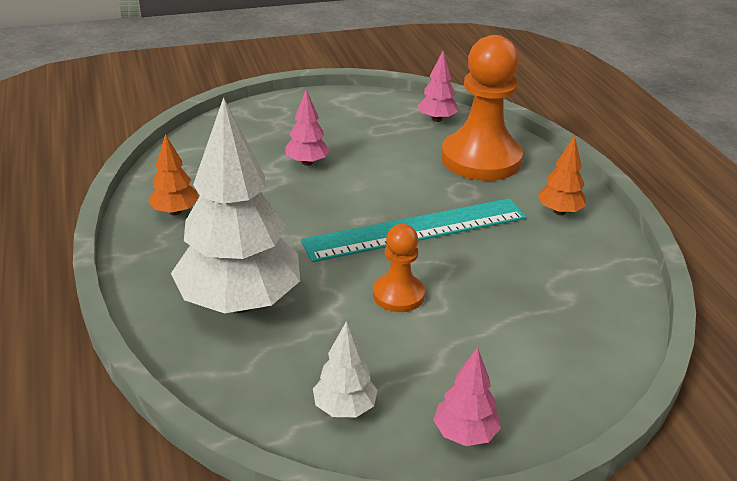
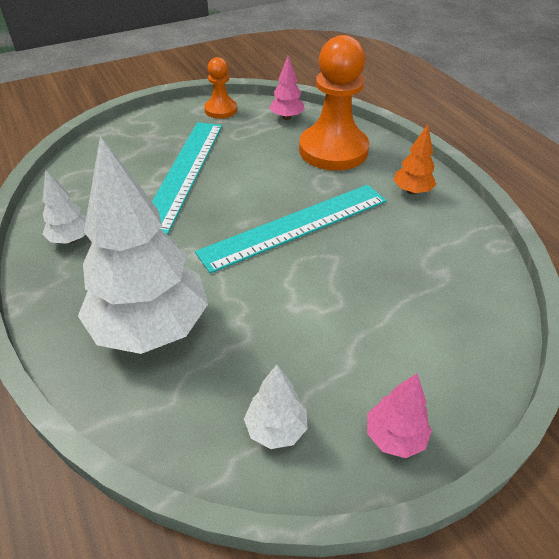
camera: 10 degrees left, 10 degrees up
orange tree [148,134,198,215] -> white tree [42,169,86,244]
pink tree [285,90,330,166] -> turquoise ruler [152,122,222,235]
orange pawn [373,224,425,312] -> orange pawn moved to [204,57,237,119]

